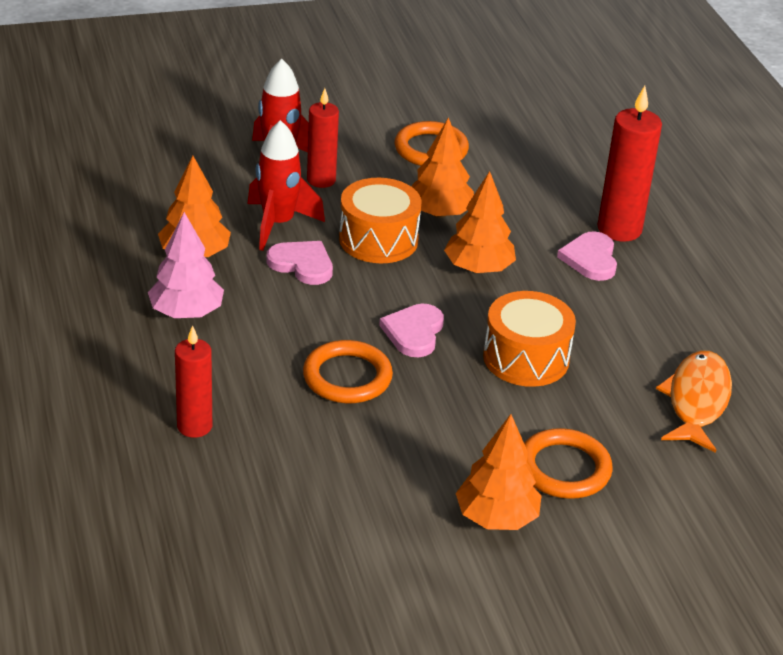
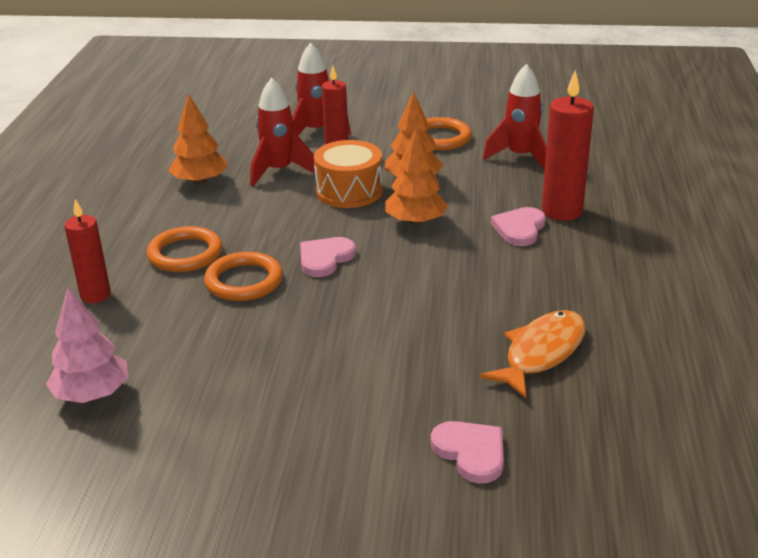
camera: 25 degrees right, 5 degrees down
pink tree [148,212,224,318] -> pink tree moved to [46,288,129,403]
pink heart [266,241,333,285] -> pink heart moved to [431,421,504,484]
orange tree [456,414,542,530] -> none
orange drum [483,291,576,387] -> none
orange ring [524,428,613,499] -> orange ring moved to [147,226,222,272]
none -> red rocket [483,64,547,170]

